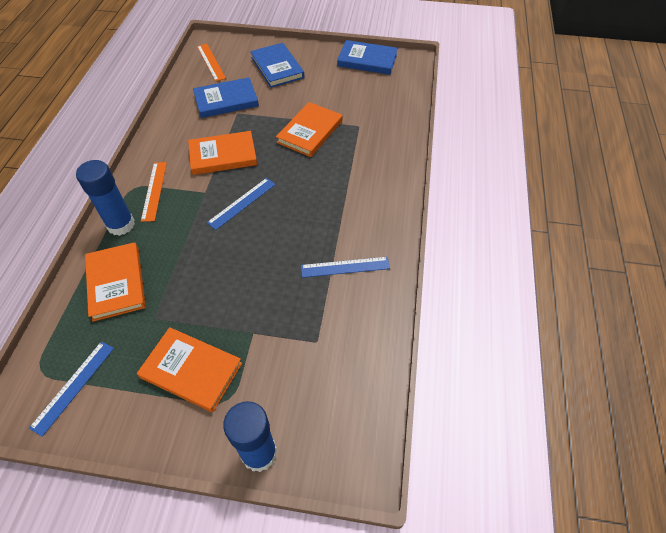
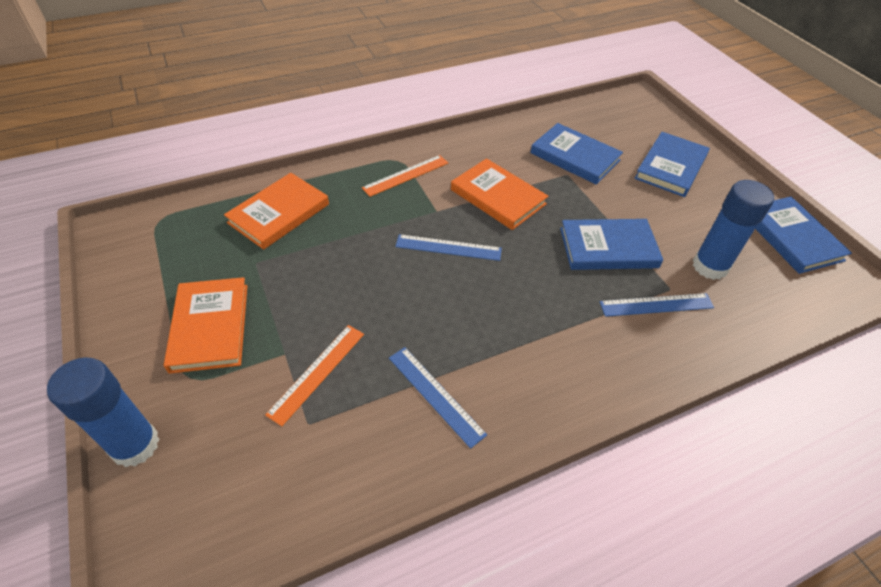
camera: 55 degrees right, 5 degrees down
blue ruler [29,341,114,437] -> blue ruler moved to [600,293,714,317]
blue glue stick [76,160,135,236] -> blue glue stick moved to [693,180,774,280]
orange ruler [197,44,226,81] -> orange ruler moved to [265,325,364,426]
orange book [276,102,342,157] -> blue book [560,219,663,270]

